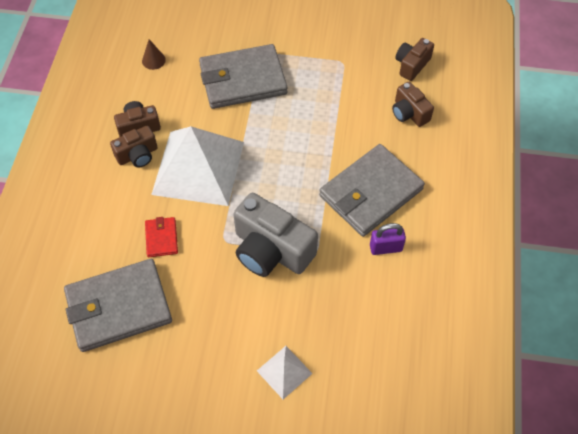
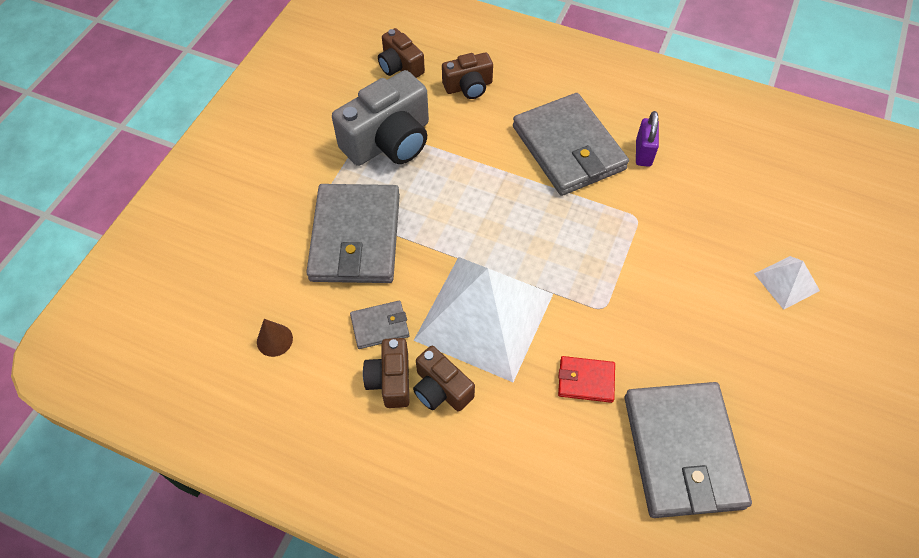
camera: 75 degrees left, 0 degrees up
brown camera [110,126,158,167] -> brown camera turned 150 degrees clockwise [413,346,475,411]
grey camera [233,193,318,277] -> grey camera moved to [332,70,429,166]
none -> grey wallet [350,301,409,349]

